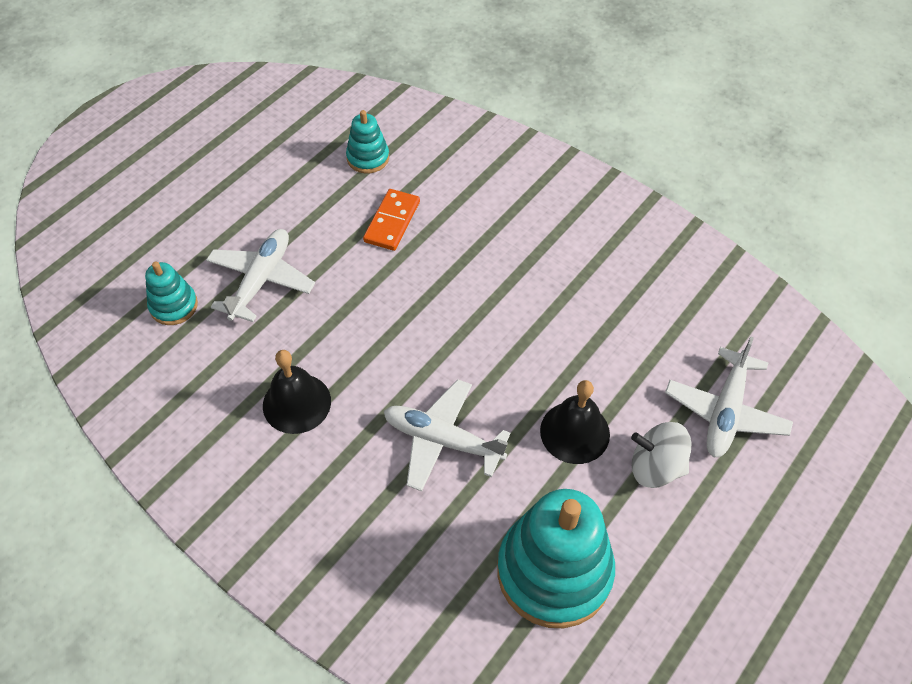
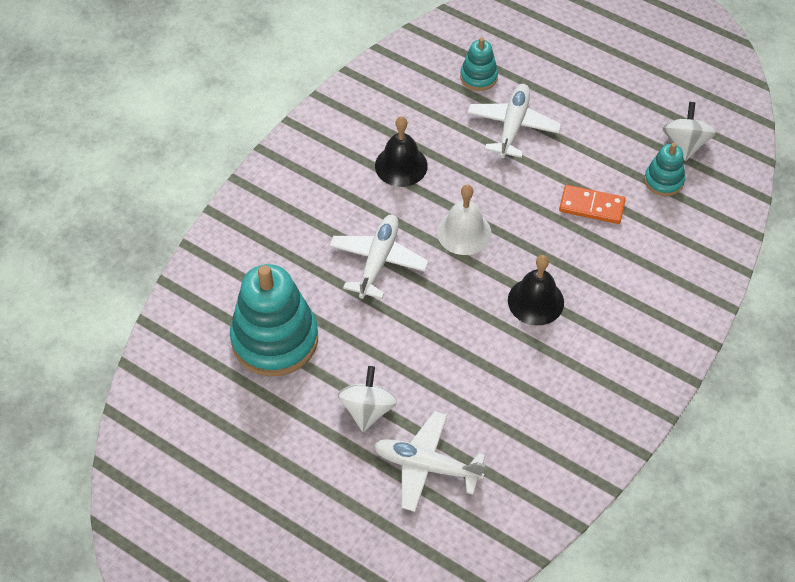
camera: 85 degrees right, 0 degrees up
white plane [206,229,315,322] -> white plane turned 90 degrees counterclockwise [467,84,561,158]
black bell [540,380,610,464] -> black bell moved to [508,255,564,326]
none -> white bell [437,185,491,255]
none -> white spinning top [663,102,716,161]

